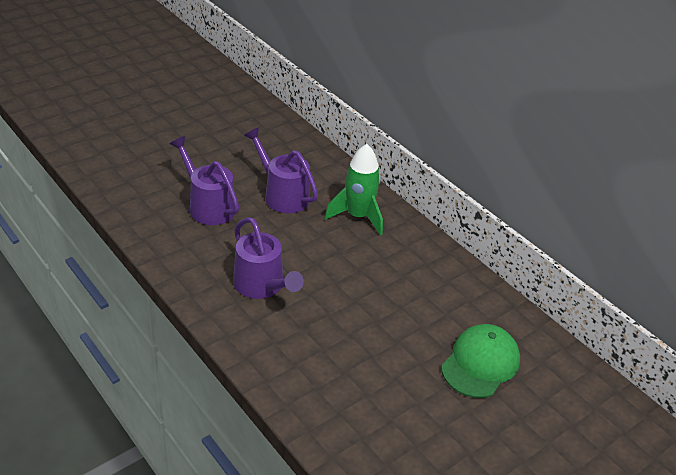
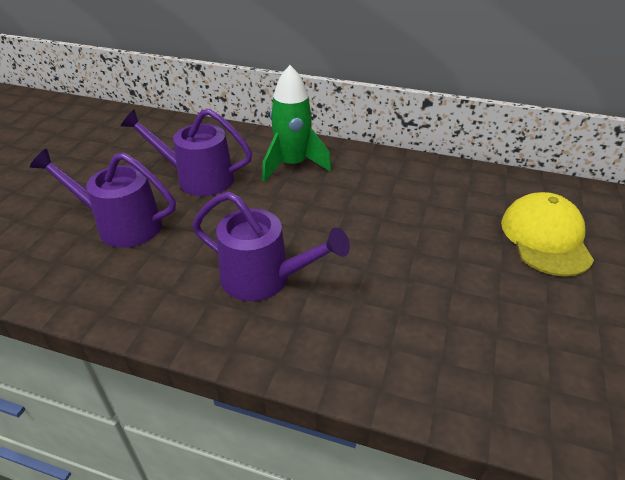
camera: 30 degrees left, 0 degrees up
green cap [441,324,520,398] -> yellow cap [501,192,594,277]

